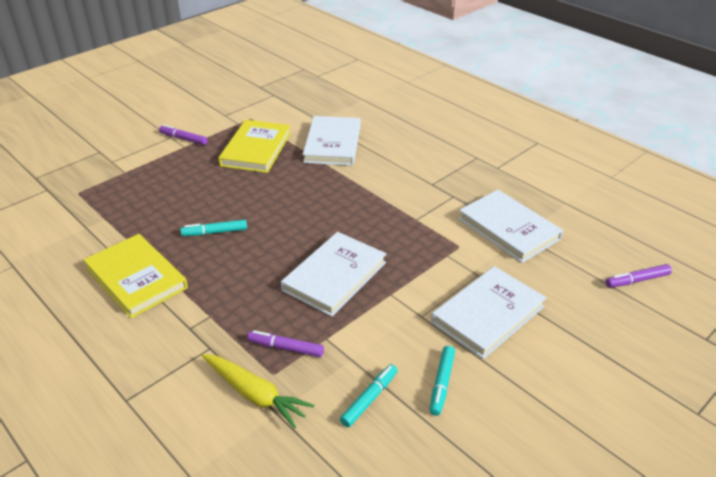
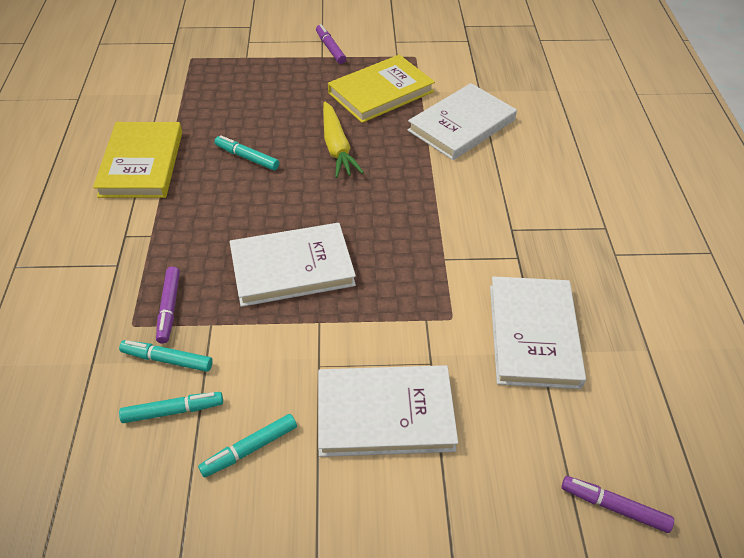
camera: 40 degrees right, 10 degrees up
yellow carrot [202,354,314,429] -> yellow carrot moved to [323,102,364,178]
purple marker [247,330,324,357] -> purple marker turned 150 degrees counterclockwise [156,267,180,344]
none -> turquoise marker [119,340,213,372]

